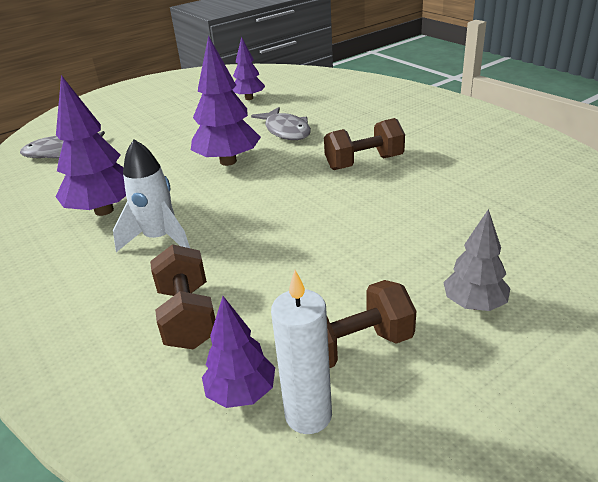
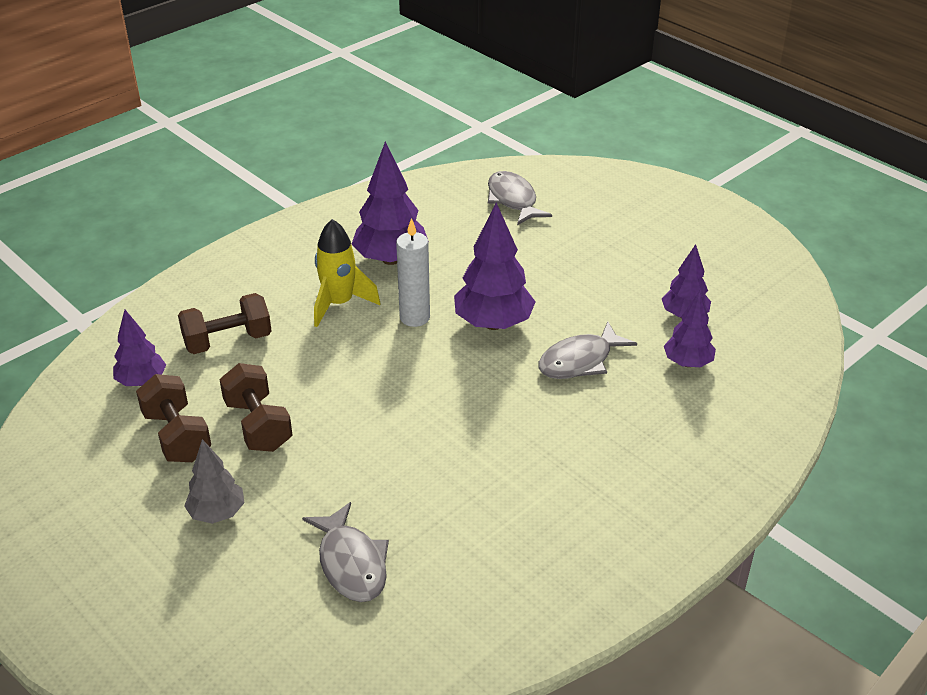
camera: 80 degrees right, 5 degrees up
white rocket [113,139,190,252] -> yellow rocket [314,219,380,327]
white candle [271,270,332,434] -> white candle moved to [396,218,430,327]
brown dumbbell [324,118,405,170] -> brown dumbbell moved to [219,363,292,452]
none -> grey fish [302,502,389,602]
none -> purple tree [664,291,716,367]

